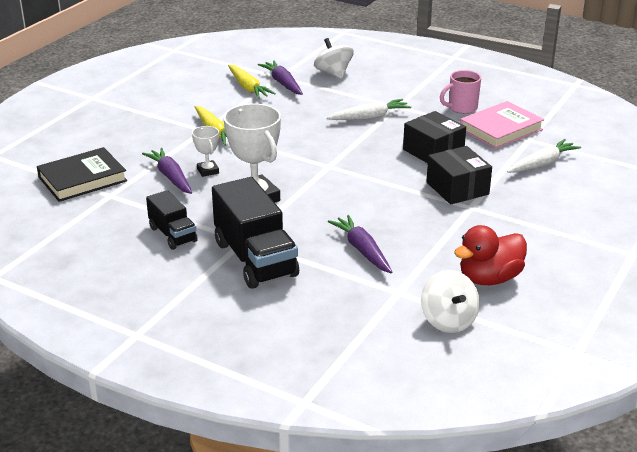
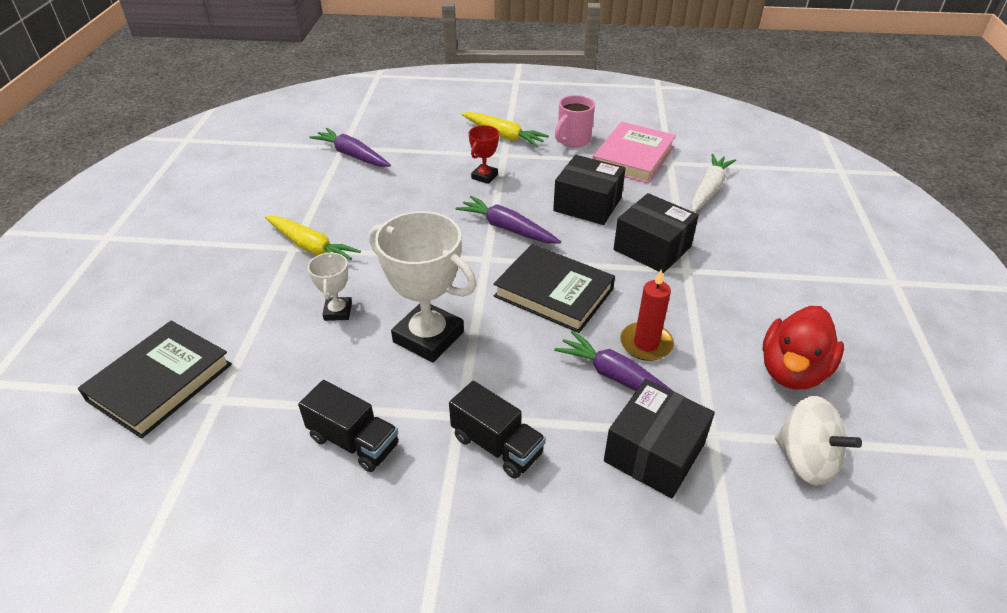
camera: 25 degrees left, 10 degrees up
purple carrot [142,148,192,194] -> purple carrot moved to [456,196,561,244]
white trophy [192,126,219,177] -> white trophy turned 45 degrees clockwise [308,252,352,321]
black truck [212,177,299,289] -> black truck [449,381,546,479], size x0.56
yellow carrot [228,65,276,99] -> yellow carrot moved to [461,112,549,147]
white spinning top [314,38,354,79] -> none
white carrot [327,99,411,120] -> red trophy [469,125,499,184]
none -> black book [493,244,615,333]
none -> black box [604,379,715,498]
none -> red candle [620,270,674,361]

